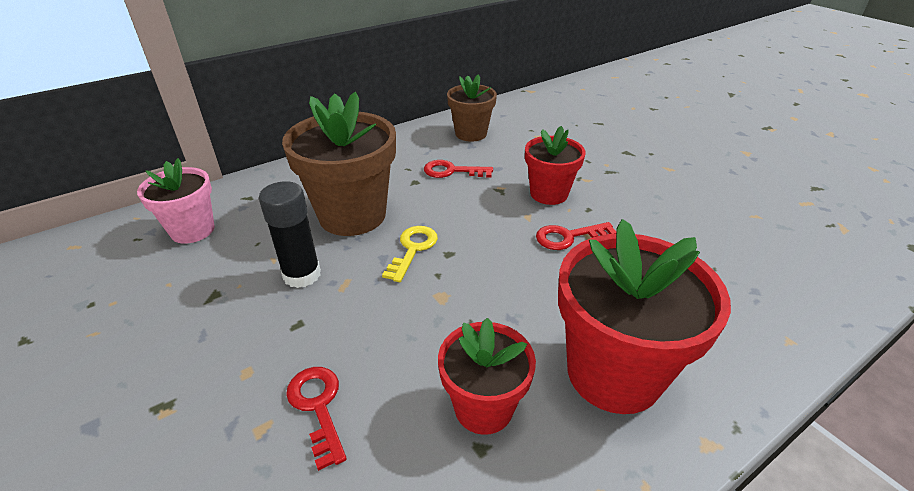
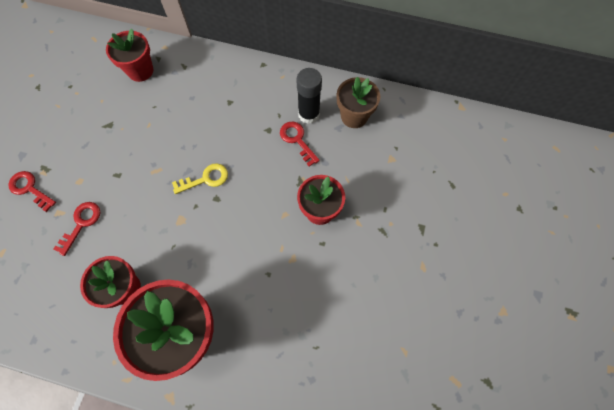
camera: 50 degrees right, 30 degrees up
pink flower pot [137,158,215,244] -> red flower pot [106,29,154,82]
black glue stick [259,181,321,288] -> black glue stick moved to [296,68,322,124]
brown flower pot [282,92,396,236] -> none
red key [536,222,616,250] -> red key moved to [8,171,56,212]

